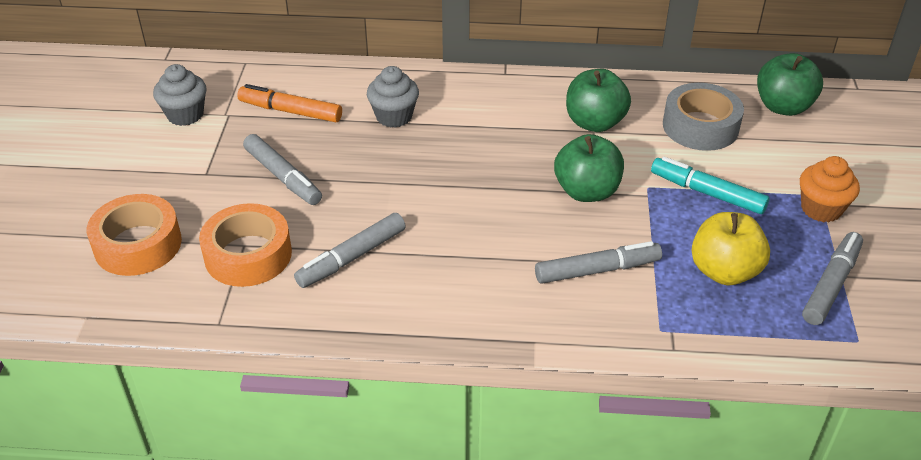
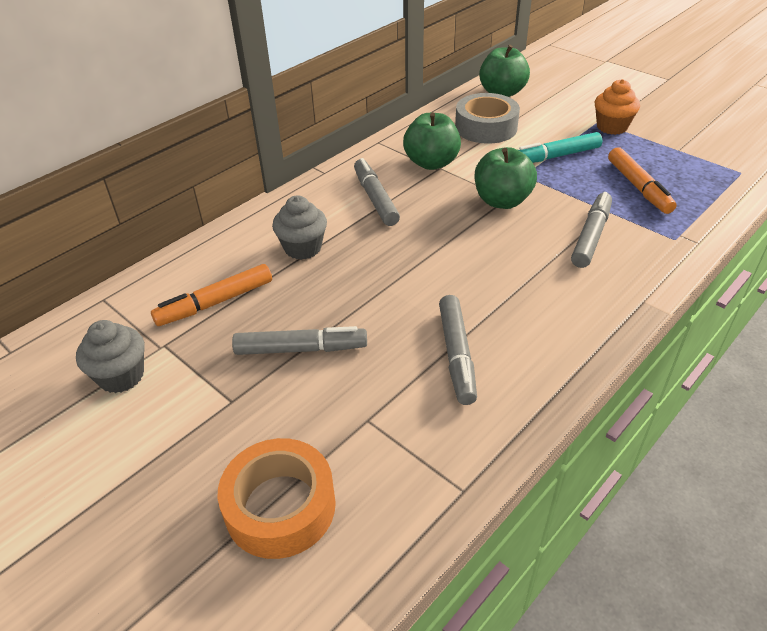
camera: 50 degrees left, 0 degrees up
orange tape [199,203,292,287] -> none
yellow apple [692,212,770,285] -> orange marker [608,147,677,214]
grey marker [802,232,863,325] -> grey marker moved to [354,158,400,226]

